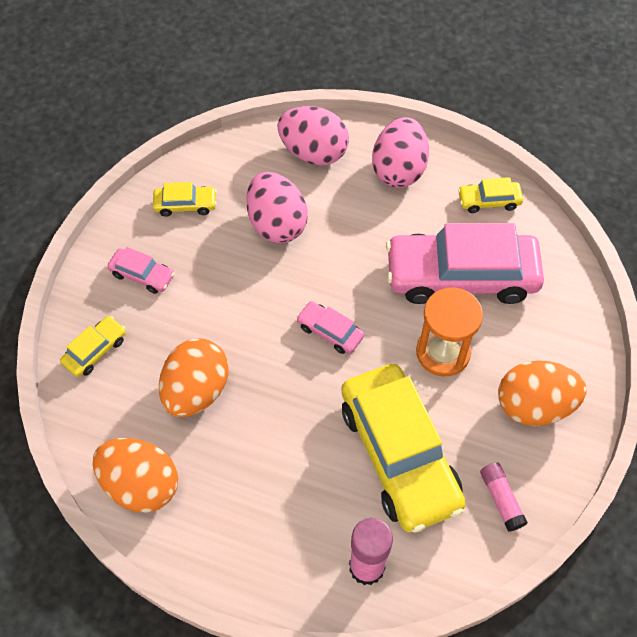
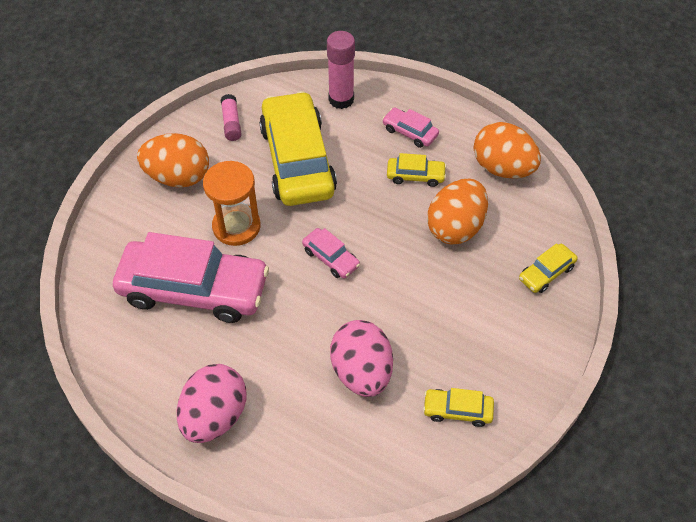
camera: 170 degrees left, 5 degrees down
pink car [107,247,175,294] -> pink car moved to [382,107,439,148]
pink egg [277,106,349,166] -> none
yellow car [458,177,523,213] -> yellow car moved to [387,153,446,187]

